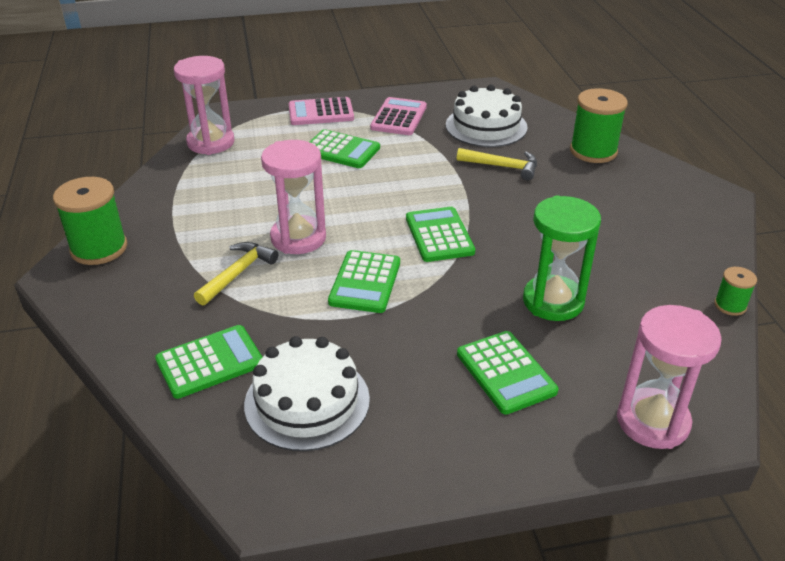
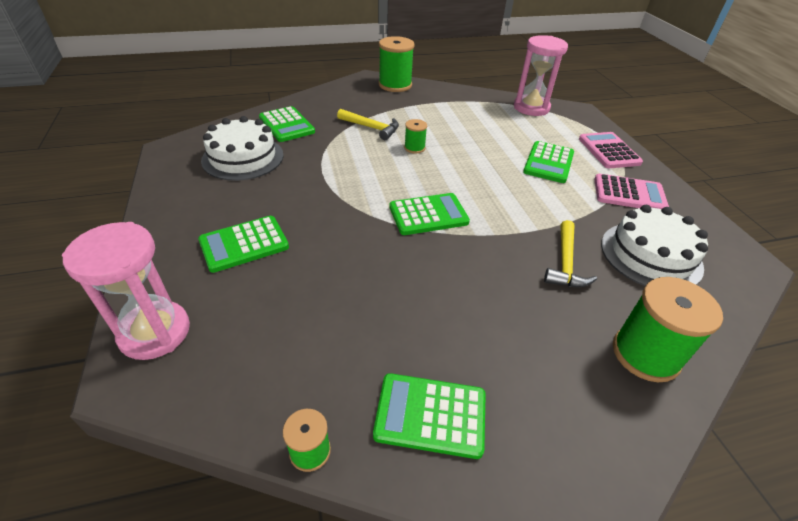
camera: 85 degrees right, 5 degrees up
pink hourglass [261,140,326,254] -> green spool [404,119,427,153]
green calculator [328,250,400,313] -> green calculator moved to [373,373,486,459]
green hourglass [523,195,601,321] -> none

